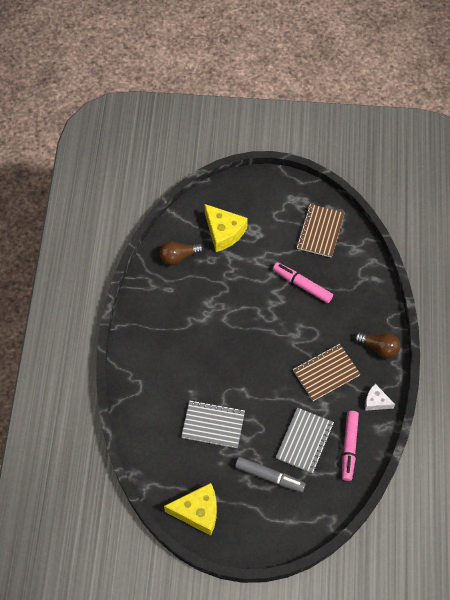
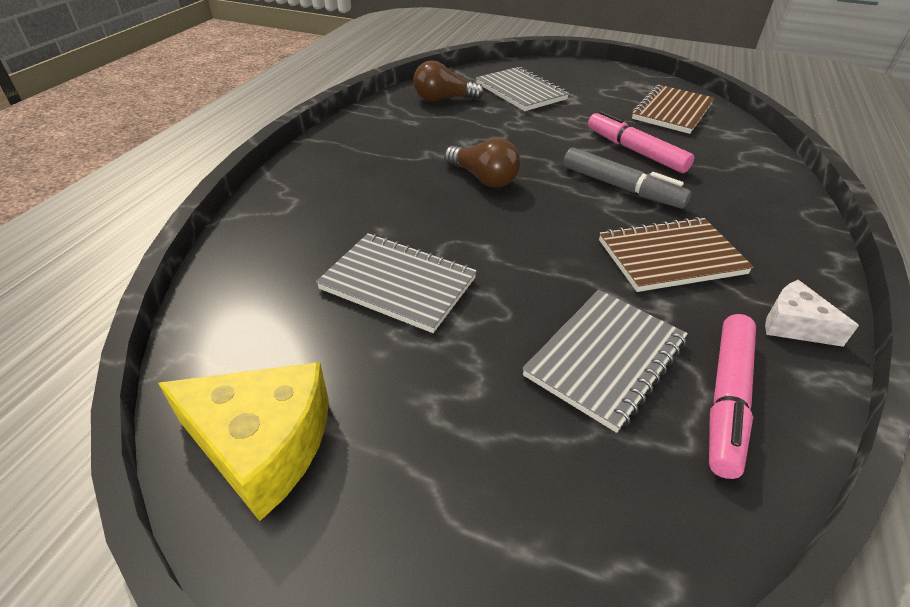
camera: 15 degrees right, 20 degrees down
yellow cheese [204,204,248,252] -> grey notebook [476,67,569,111]
grey marker [235,457,306,492] -> grey marker moved to [563,147,691,209]
brown light bulb [354,332,401,358] -> brown light bulb moved to [444,138,521,187]

